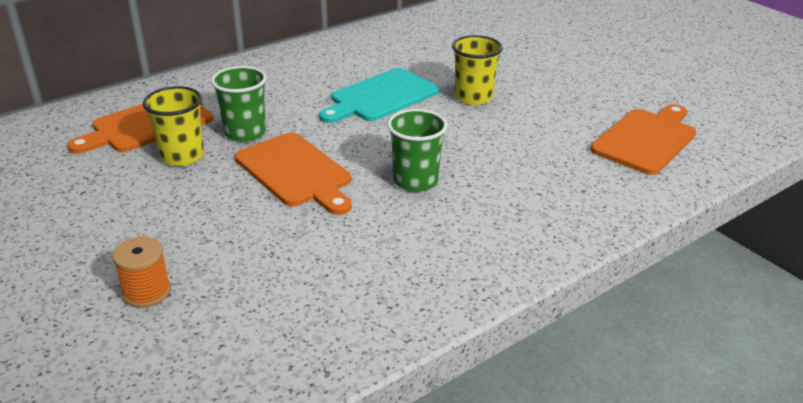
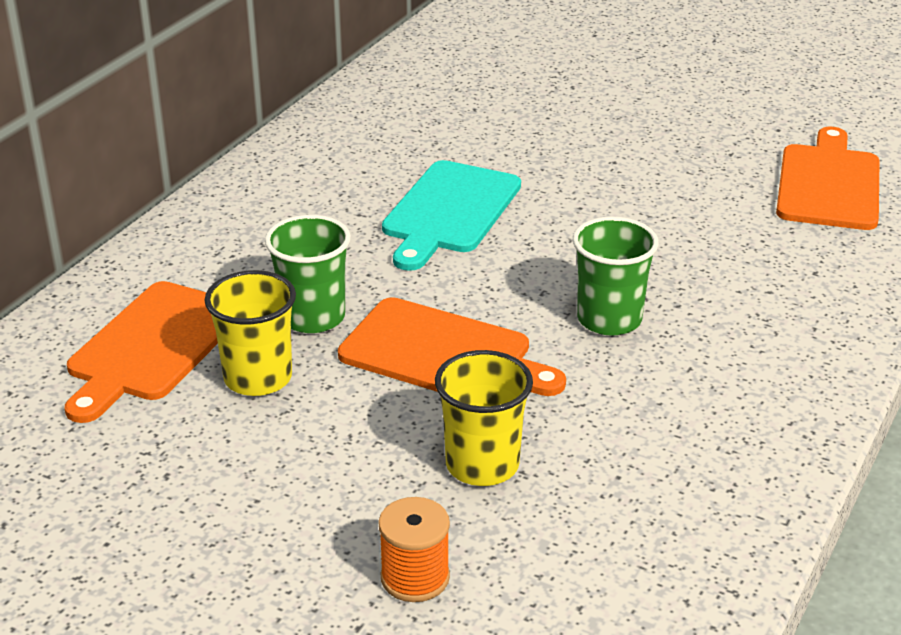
camera: 25 degrees left, 0 degrees up
yellow cup [452,35,503,105] -> yellow cup moved to [435,350,533,486]

